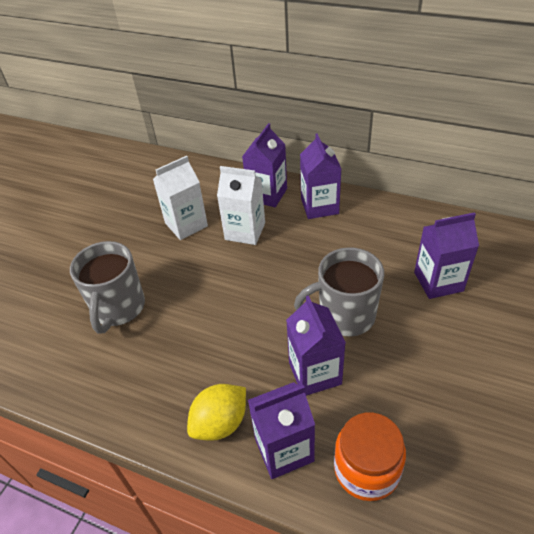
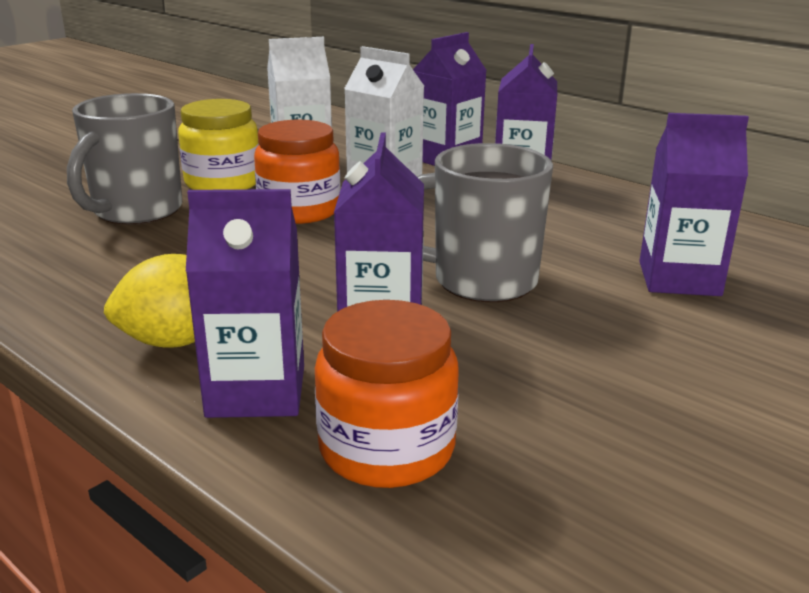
camera: 15 degrees right, 20 degrees down
none -> yellow jar [178,99,259,190]
none -> orange jar [254,120,341,224]

